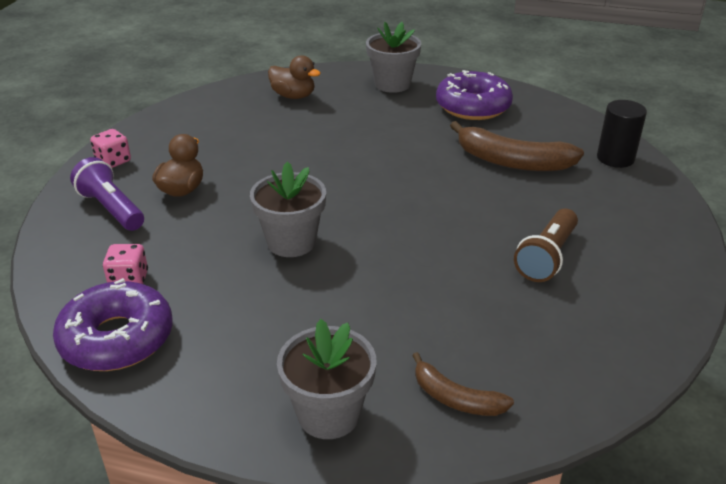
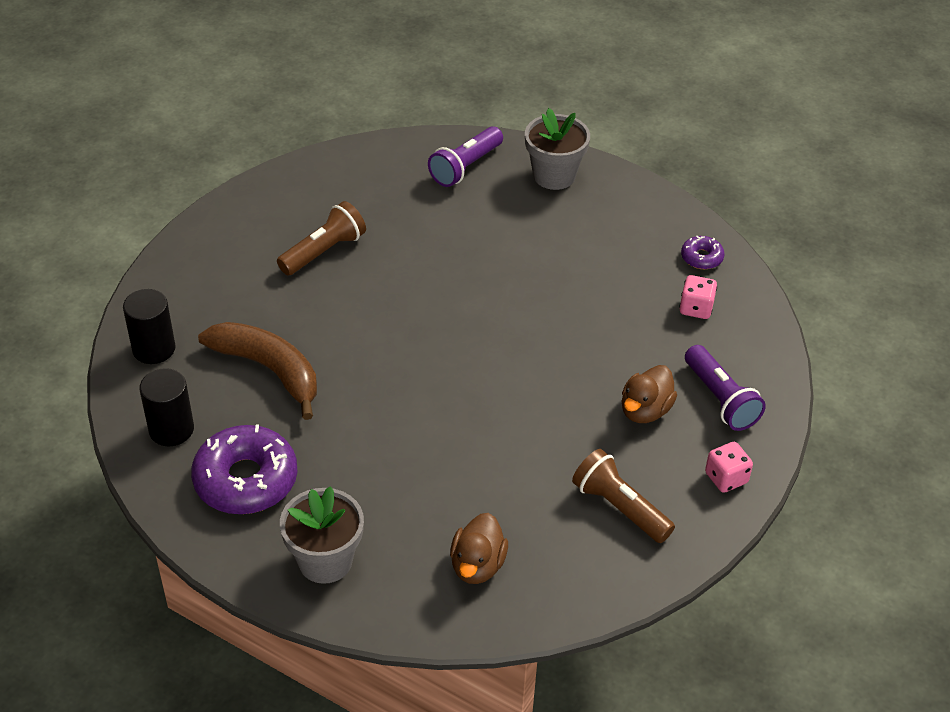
camera: 165 degrees left, 10 degrees up
purple donut [53,278,173,371] -> purple donut [681,235,724,269], size x0.47
grey flower pot [250,161,326,257] -> none
brown duck [268,55,321,99] -> brown duck turned 120 degrees counterclockwise [450,513,508,584]
brown banana [412,352,514,416] -> purple flashlight [428,126,503,187]
none -> black cylinder [139,368,194,446]
none -> brown flashlight [572,449,675,543]

